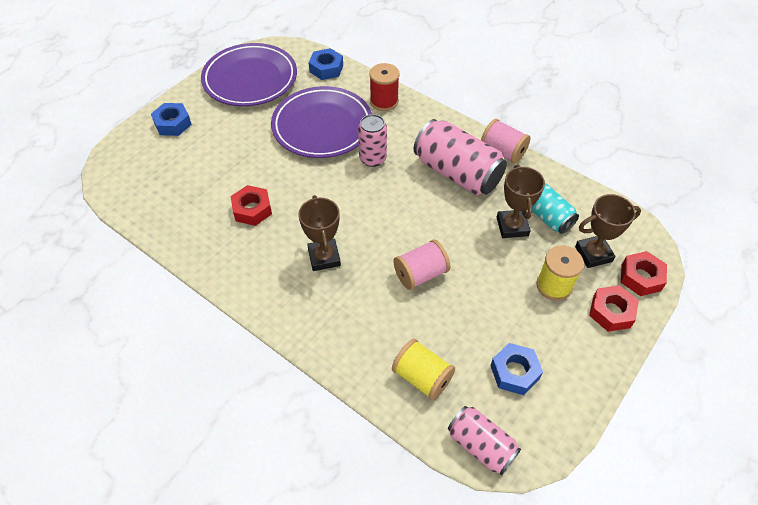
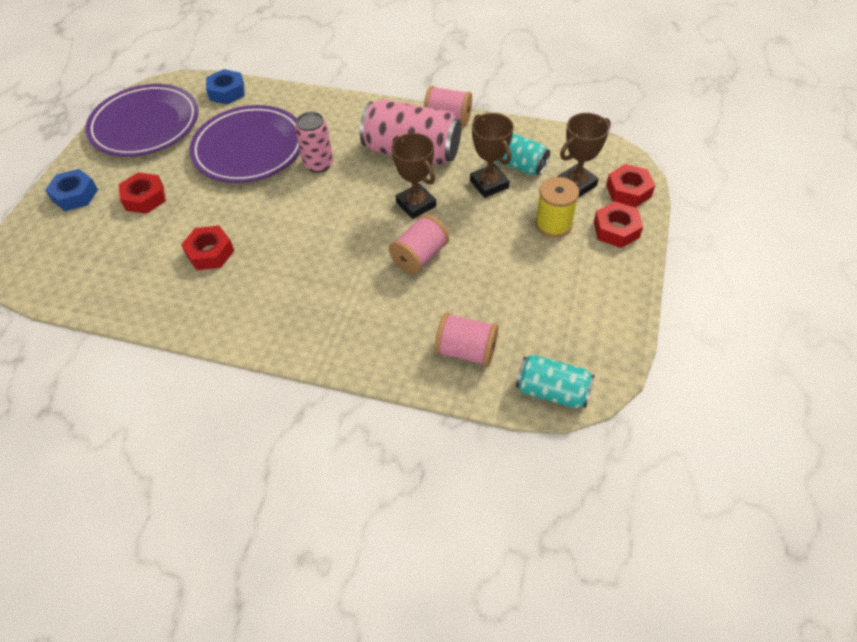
camera: 20 degrees left, 0 degrees up
brown trophy [298,195,341,271] -> brown trophy moved to [392,133,436,219]
red spool [369,63,400,111] -> none
yellow spool [392,339,455,400] -> pink spool [435,312,498,366]
pink can [448,406,521,475] -> turquoise can [516,354,595,408]
blue nut [490,343,543,395] -> none
none -> red nut [119,172,166,214]

